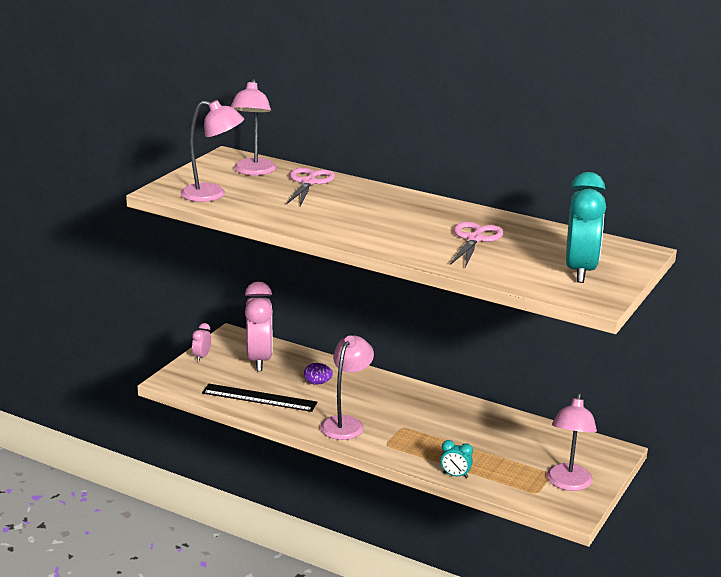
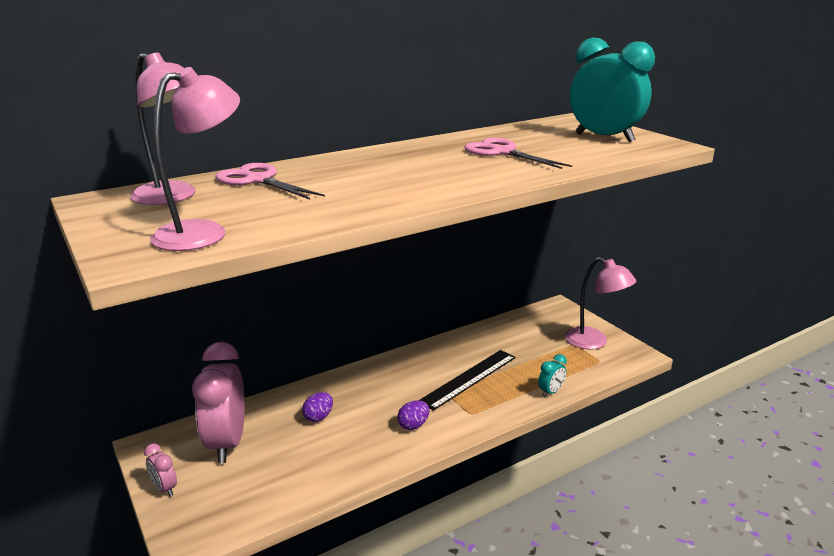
camera: 60 degrees left, 0 degrees up
black ruler [202,384,317,412] -> black ruler moved to [418,350,515,411]
pink clock [245,281,273,371] -> pink clock turned 120 degrees counterclockwise [192,342,245,463]
pink lamp [320,335,374,440] -> purple egg [397,400,430,430]

